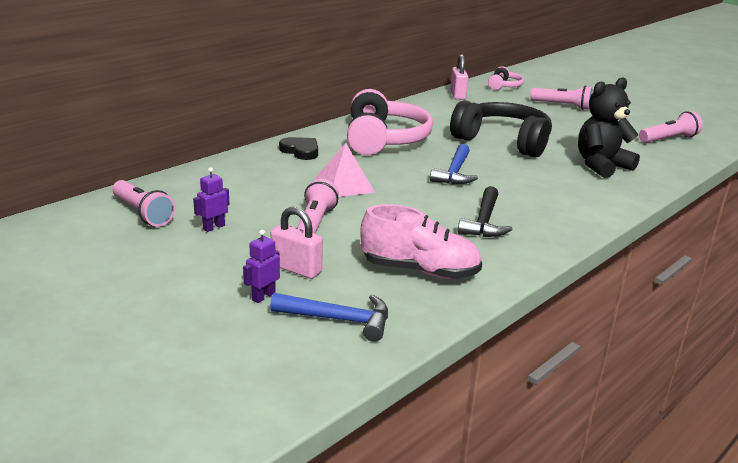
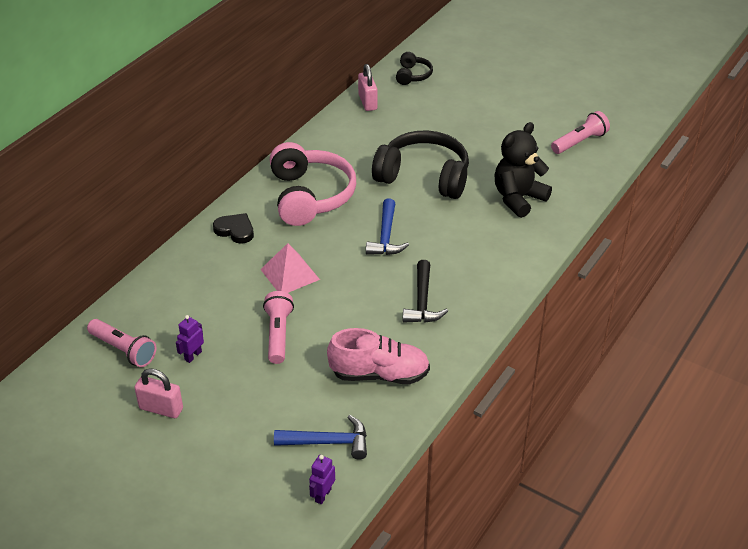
camera: 10 degrees left, 15 degrees up
purple robot [243,230,280,303] -> purple robot moved to [309,455,335,504]
pink padlock [271,207,323,279] -> pink padlock moved to [134,368,183,418]
pink headphones [488,66,524,90] -> black headphones [396,52,433,85]
pink flashlight [530,85,593,110] -> none

